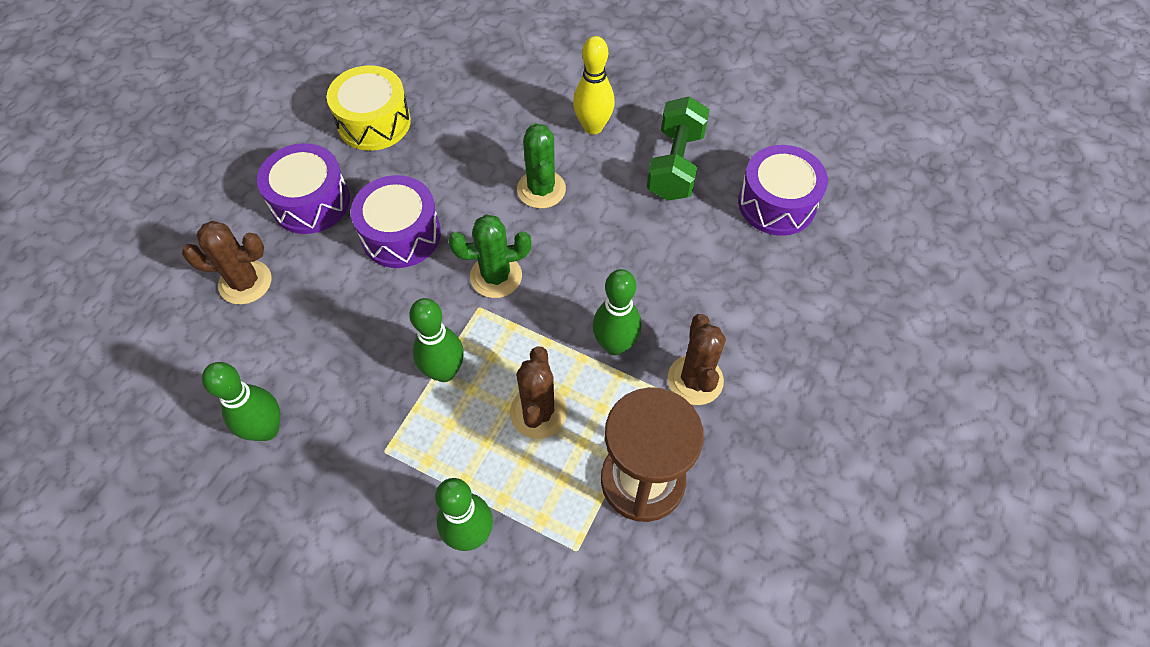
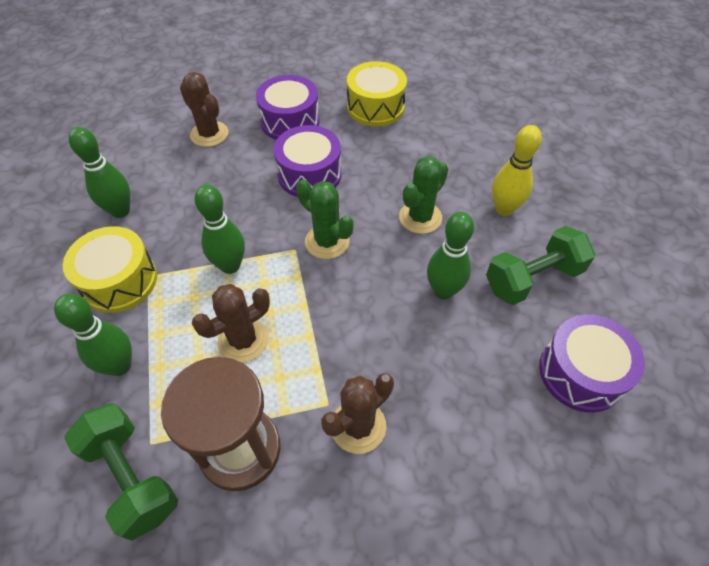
camera: 50 degrees right, 5 degrees down
green bowling pin [592,269,641,355] -> green bowling pin moved to [427,212,474,300]
none -> yellow drum [63,226,157,313]
none -> green dumbbell [64,404,178,541]

